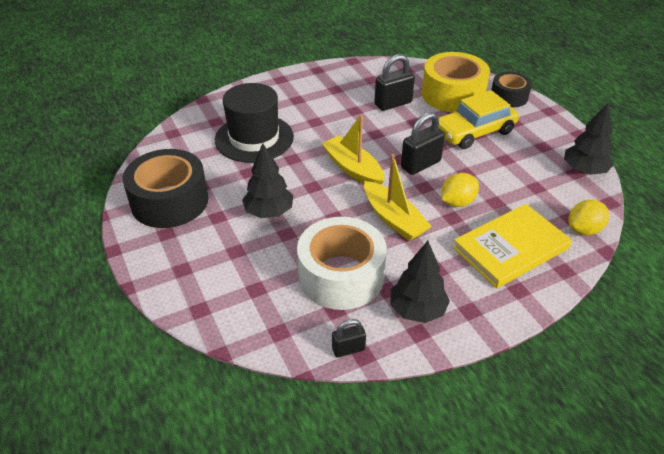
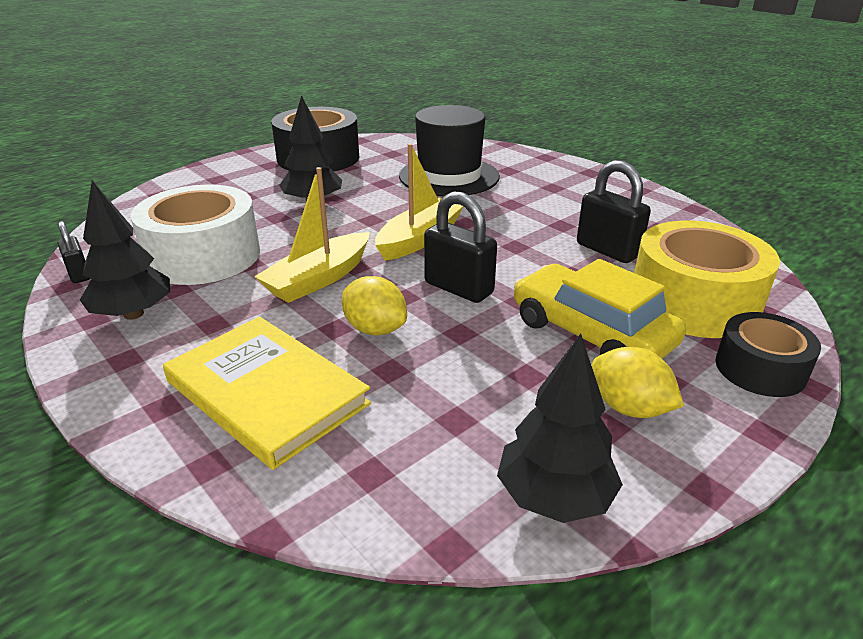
camera: 75 degrees right, 10 degrees down
yellow lemon [569,200,609,235] -> yellow lemon moved to [592,347,684,418]

